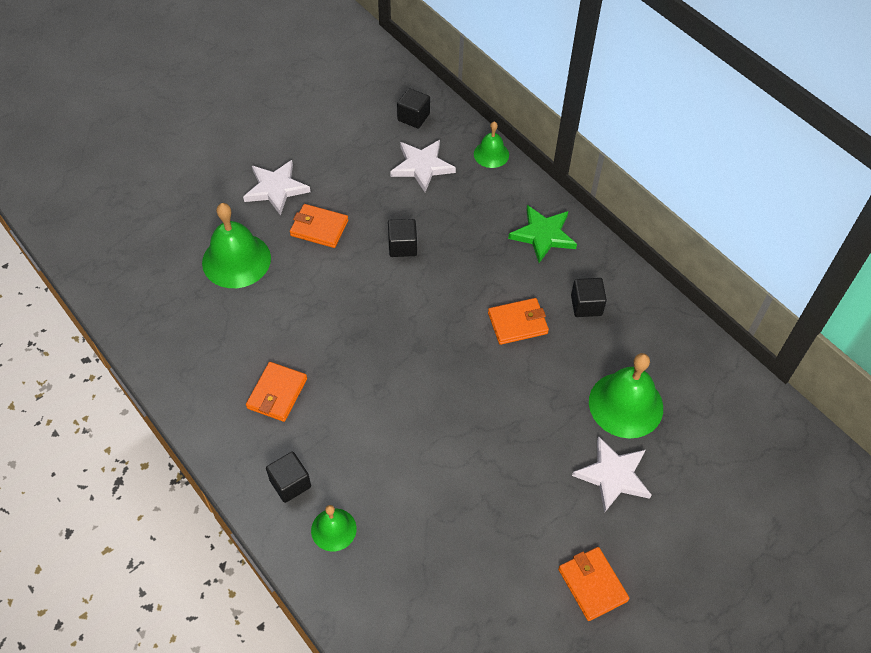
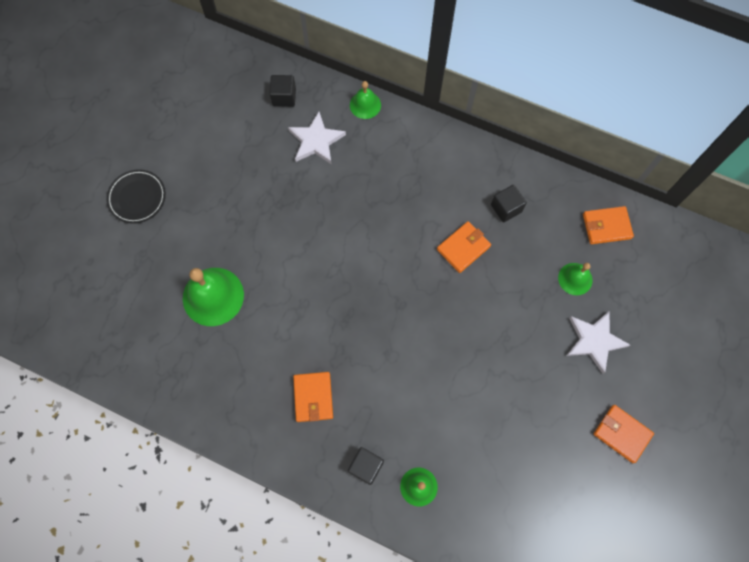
camera: 25 degrees left, 15 degrees up
white star [243,160,311,216] -> none
orange wallet [290,204,348,248] -> orange wallet moved to [583,206,634,244]
black cube [388,219,417,257] -> none
green star [508,205,577,263] -> none
green bell [589,353,663,439] -> green bell [558,263,593,295], size x0.56
none -> black plate [106,169,166,224]

